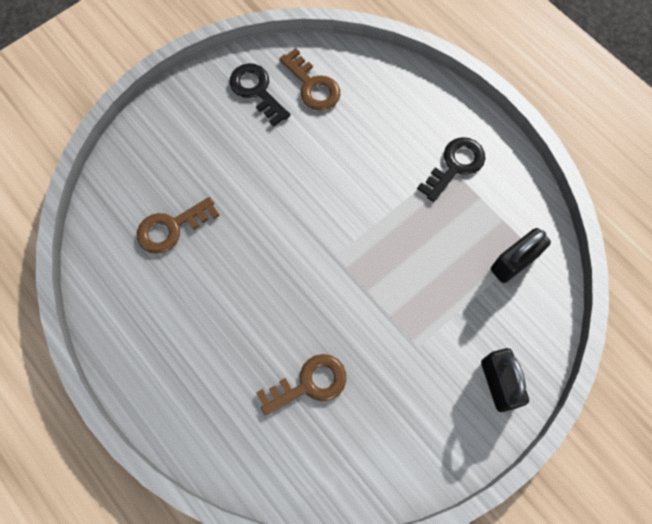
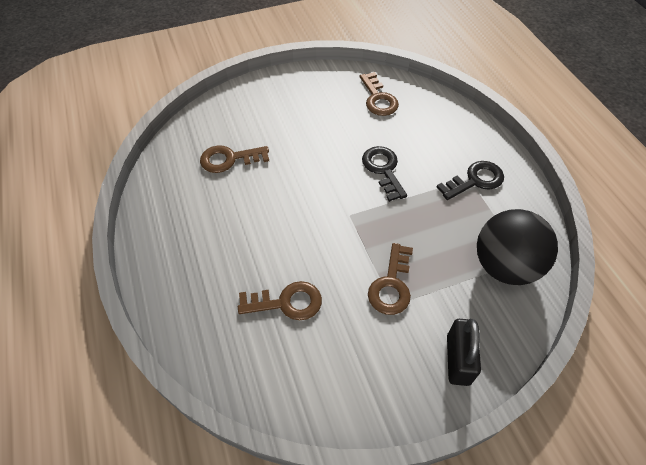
camera: 20 degrees right, 15 degrees down
black key [230,63,291,127] -> black key moved to [362,146,407,202]
black padlock [491,228,551,283] -> black ball [477,209,558,285]
none -> brown key [368,243,413,315]

